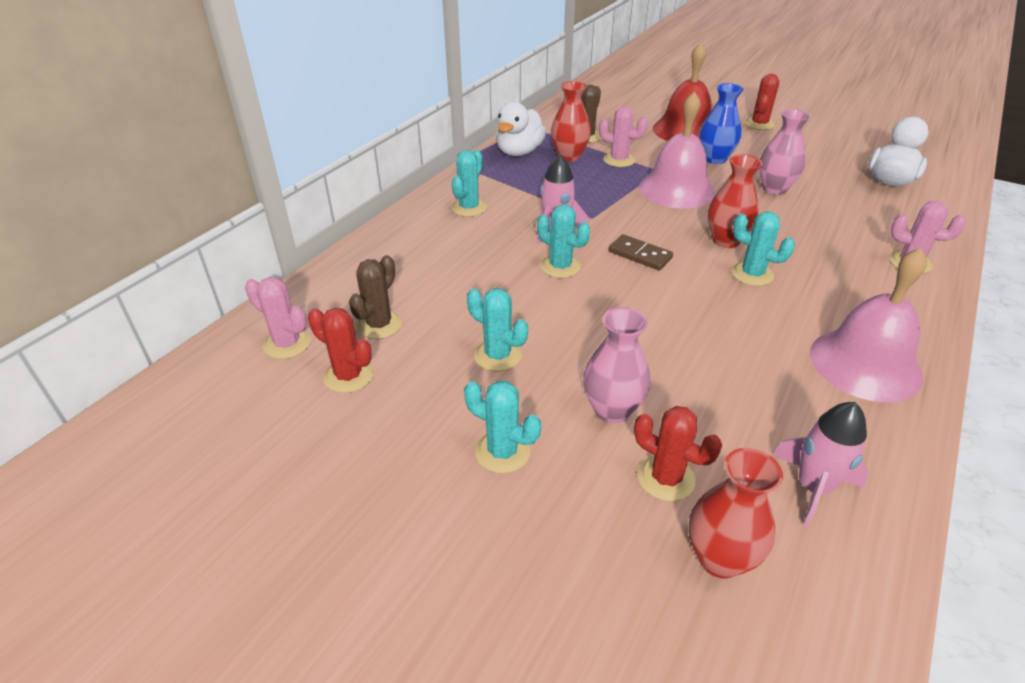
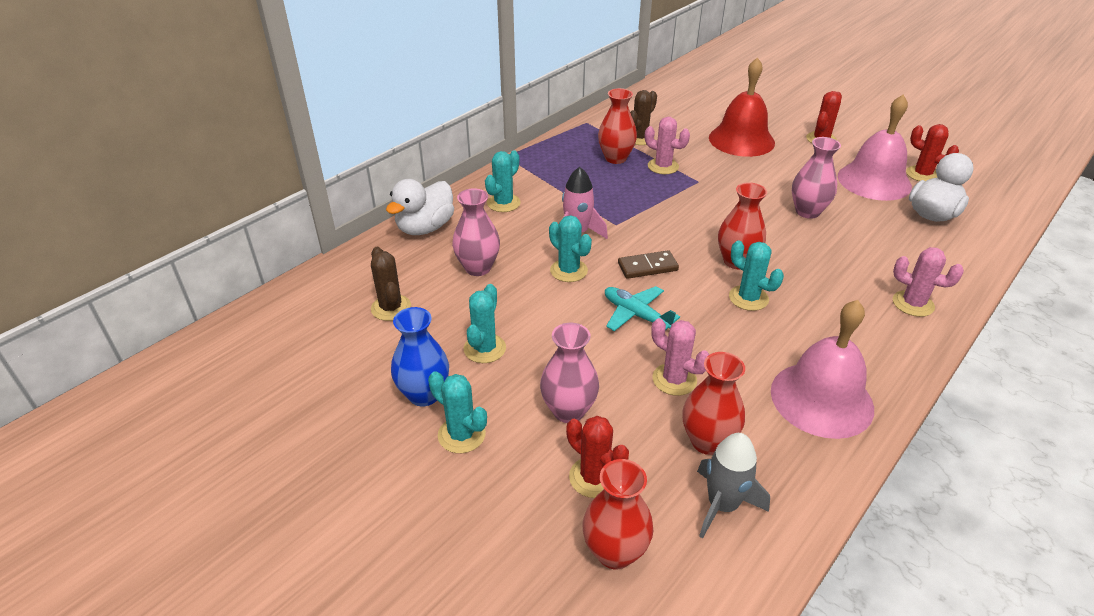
camera: 10 degrees right, 0 degrees up
pink cactus [245,277,311,359] -> pink cactus moved to [651,318,709,396]
red cactus [308,308,373,393] -> red cactus moved to [906,124,959,181]
brown cactus [349,255,402,339] -> brown cactus turned 60 degrees counterclockwise [371,247,411,321]
turquoise cactus [467,288,528,371] -> turquoise cactus turned 60 degrees clockwise [464,284,506,363]
white duck [496,102,546,156] -> white duck moved to [386,179,454,235]
brown domino [608,234,673,270] -> brown domino turned 60 degrees counterclockwise [618,250,679,279]
pink bell [639,92,715,209] -> pink bell moved to [838,94,912,201]
blue vase [700,83,744,164] -> blue vase moved to [391,307,449,407]
pink rocket [773,402,869,528] -> grey rocket [697,433,770,538]
none -> pink vase [452,188,500,276]
none -> turquoise plane [605,286,680,331]
none -> red vase [683,352,745,455]

